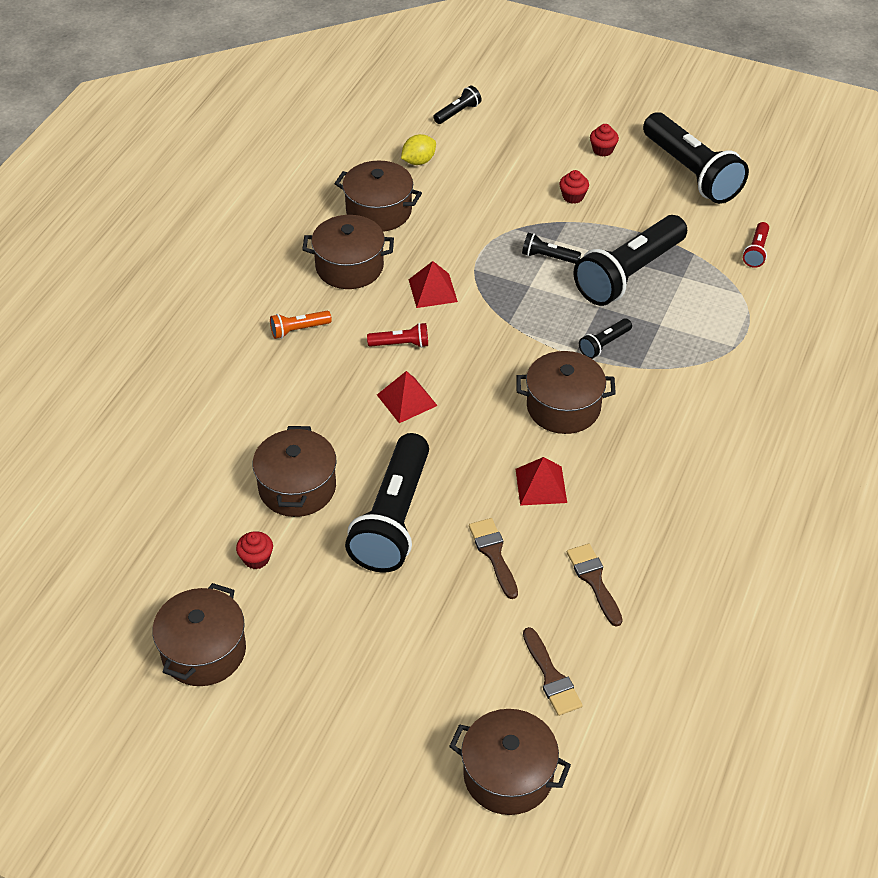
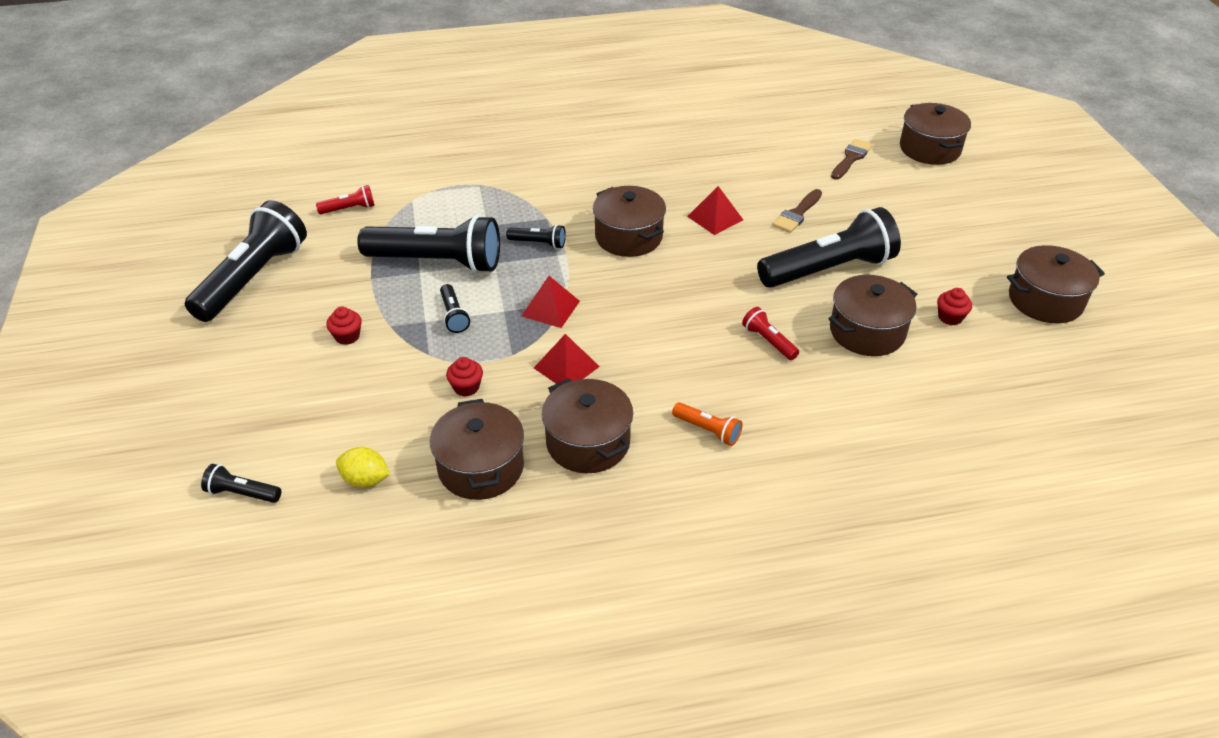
camera: 125 degrees left, 5 degrees down
red flashlight [367,323,428,348] -> red flashlight moved to [742,307,799,360]
red pyramid [377,371,438,423] -> red pyramid moved to [521,276,580,328]
brown brush [567,544,623,627] -> none
red cupcake [590,124,619,157] -> red cupcake moved to [446,357,483,397]

